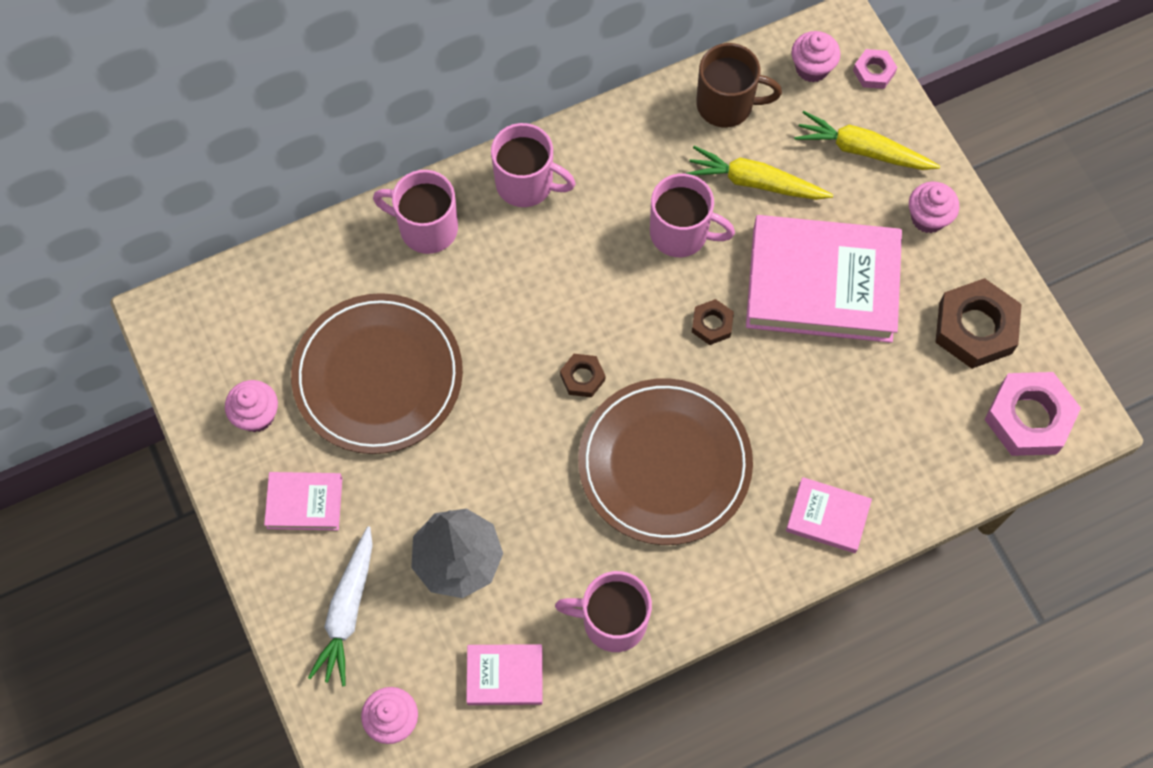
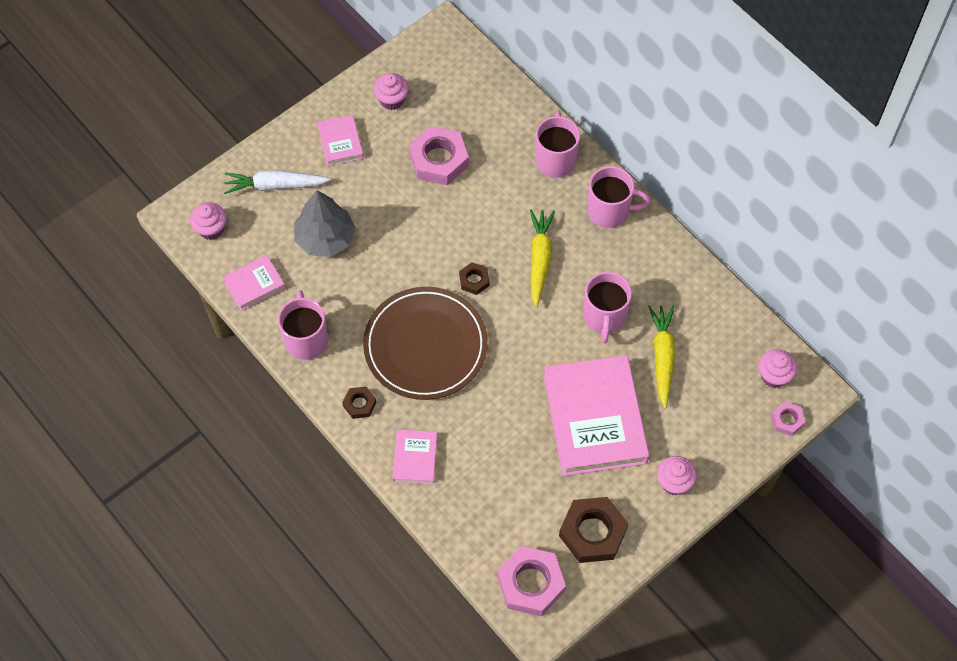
camera: 75 degrees right, 5 degrees down
brown plate [291,293,463,454] -> pink nut [409,126,469,185]
pink book [466,644,542,705] -> pink book turned 75 degrees clockwise [223,255,285,311]
pink mug [491,123,576,207] -> pink mug turned 90 degrees counterclockwise [587,166,651,228]
brown nut [692,299,734,345] -> brown nut moved to [342,386,377,419]
brown mug [696,43,782,128] -> none
yellow carrot [794,111,940,170] -> yellow carrot moved to [530,209,555,307]

